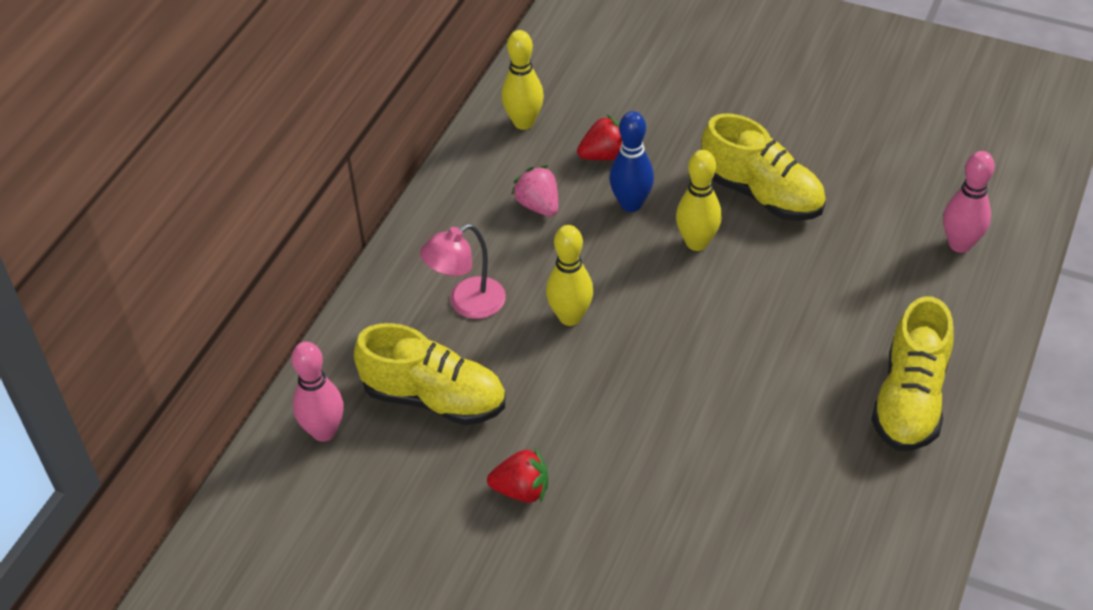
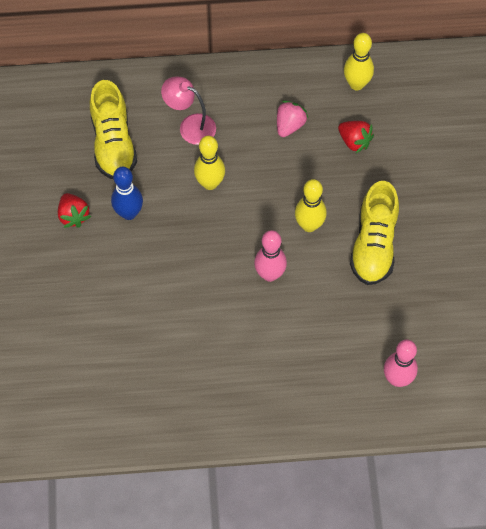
camera: 60 degrees right, 15 degrees up
pink bowling pin [291,341,344,442] -> pink bowling pin moved to [254,230,287,282]
blue bowling pin [609,111,654,212] -> blue bowling pin moved to [111,167,143,220]
yellow shoe [871,296,954,451] -> none

